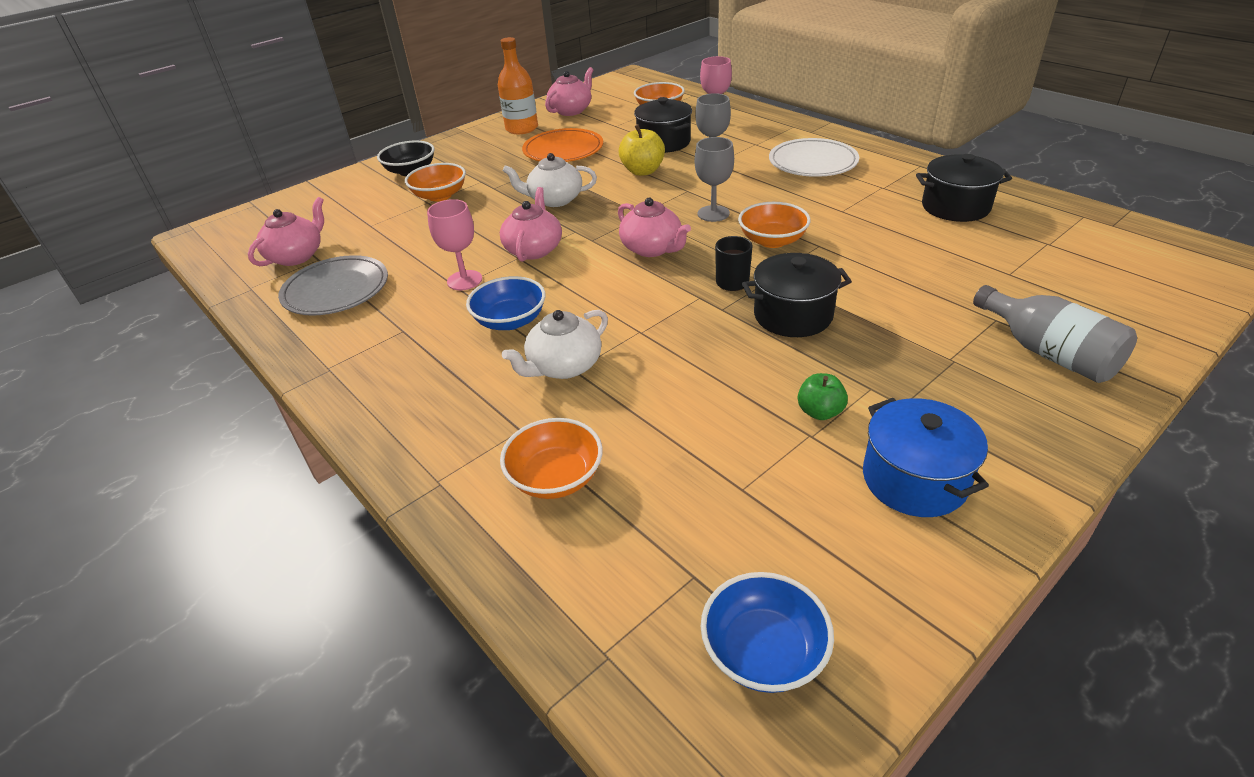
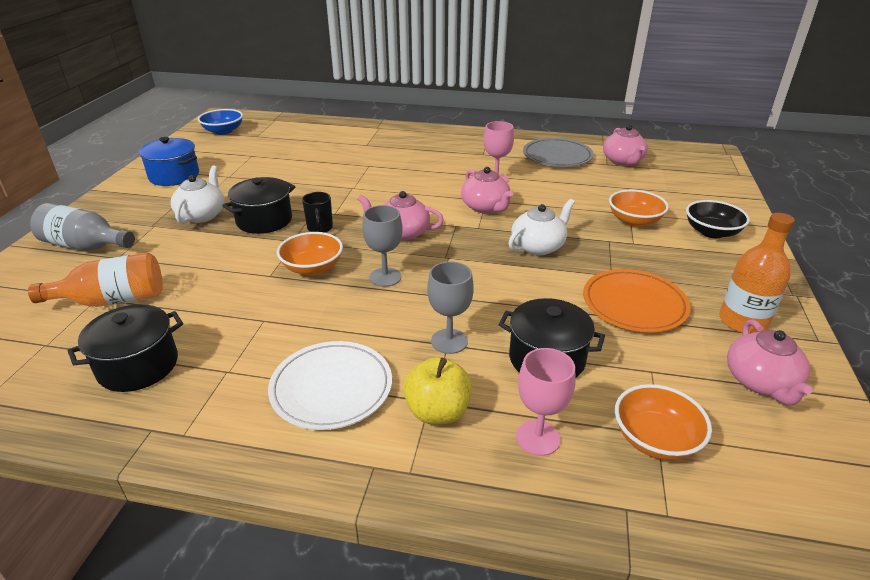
camera: 140 degrees right, 5 degrees down
blue bowl [466,276,546,330] -> none
orange bowl [500,418,603,499] -> none
white teapot [502,310,608,379] -> white teapot moved to [171,165,225,224]
yellow apple [619,124,665,176] -> yellow apple moved to [403,357,472,424]
green apple [798,373,848,420] -> none
none -> orange bottle [28,253,163,307]

